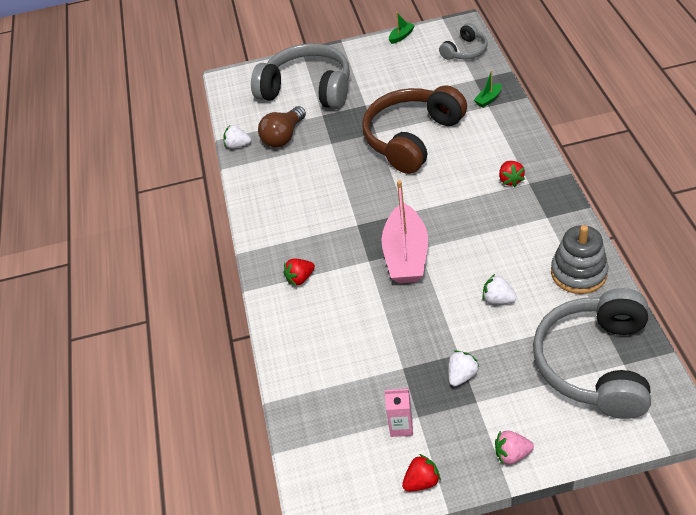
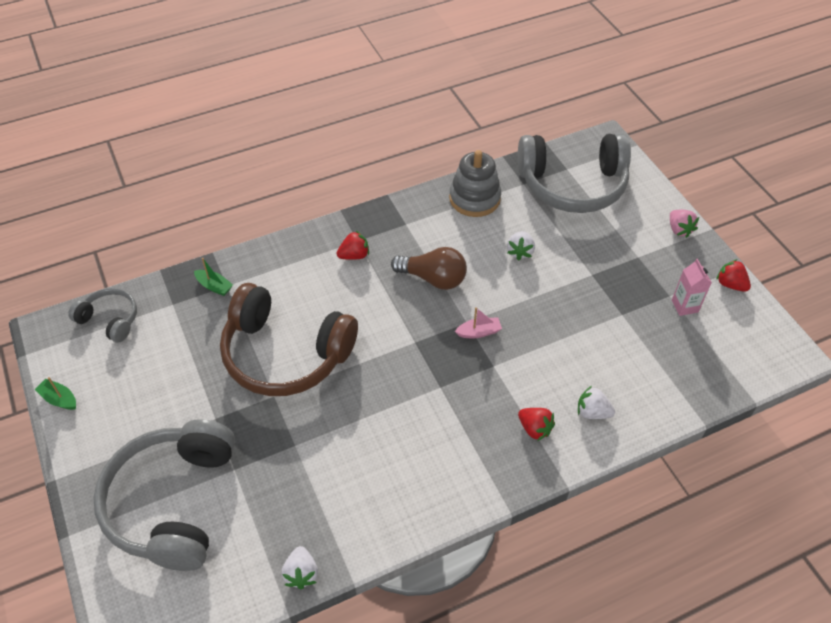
camera: 110 degrees left, 5 degrees up
brown light bulb [258,106,306,148] -> brown light bulb moved to [391,247,467,290]
pink boat [382,181,428,283] -> pink boat [455,307,502,338], size x0.42
white strawberry [448,350,479,386] -> white strawberry moved to [578,386,615,419]

